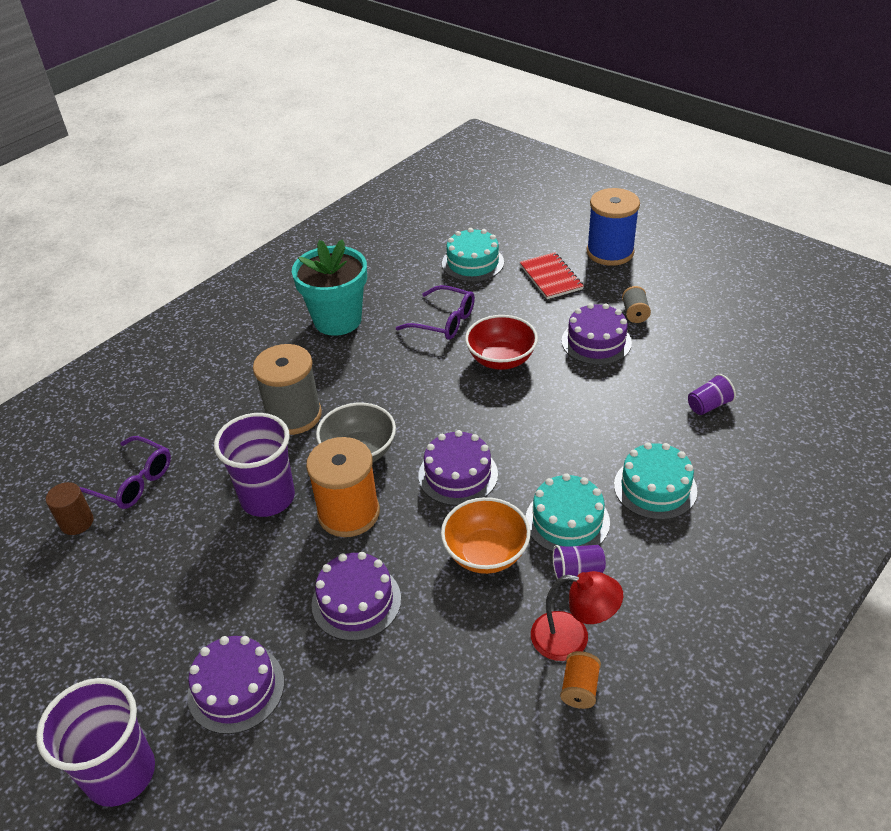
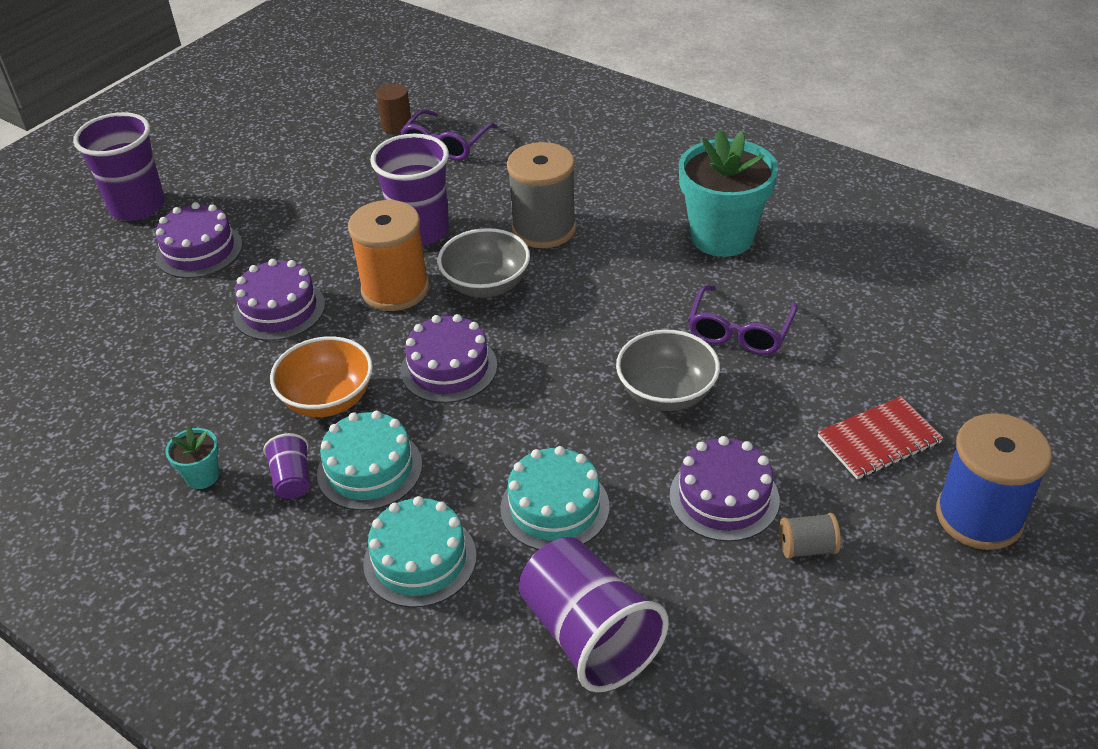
camera: 85 degrees right, 0 degrees up
turquoise cake [442,228,504,282] -> turquoise cake moved to [500,446,609,550]
red bowl [465,315,538,370] -> grey bowl [616,330,720,411]
red lamp [531,571,623,661] -> turquoise flower pot [165,427,219,489]
orange spool [560,651,601,709] -> none
purple cup [688,374,736,415] -> purple cup [518,537,669,692], size x2.09

